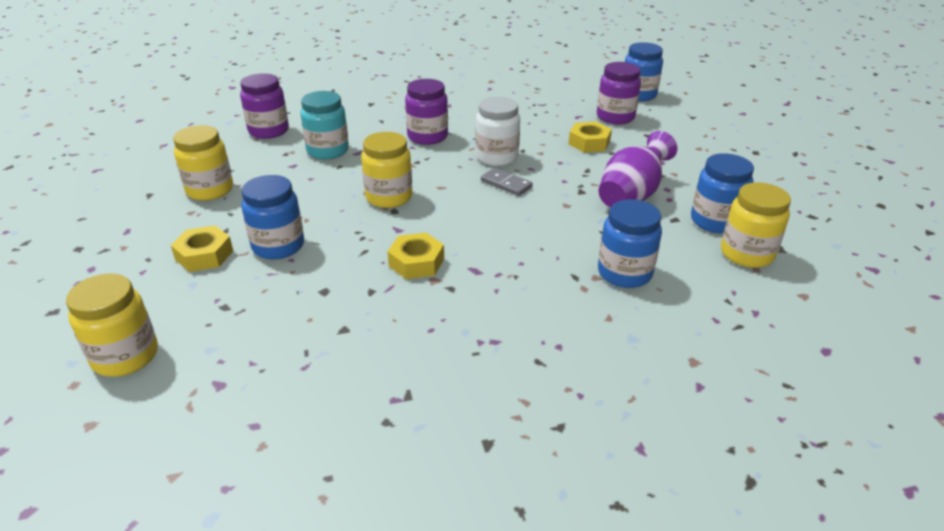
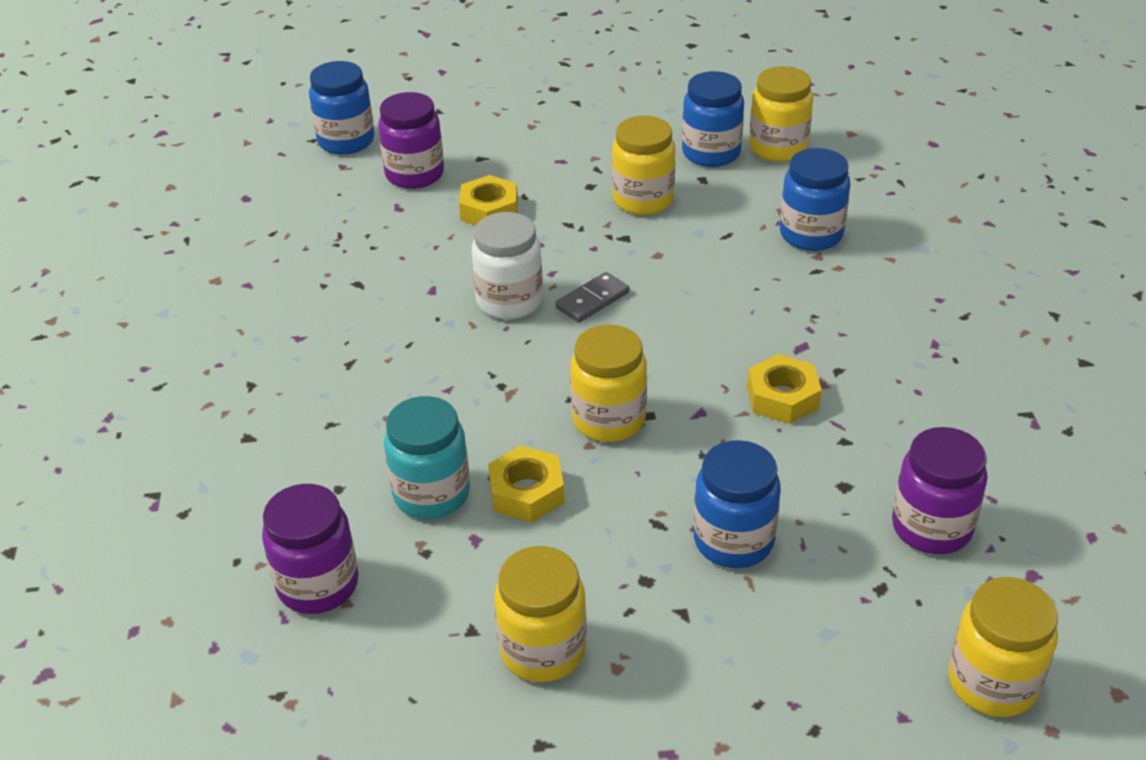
camera: 80 degrees left, 5 degrees up
yellow nut [171,226,233,272] -> yellow nut moved to [488,446,565,523]
purple jar [405,79,448,145] -> purple jar moved to [892,427,987,554]
purple vase [598,131,677,207] -> yellow jar [612,116,675,215]

